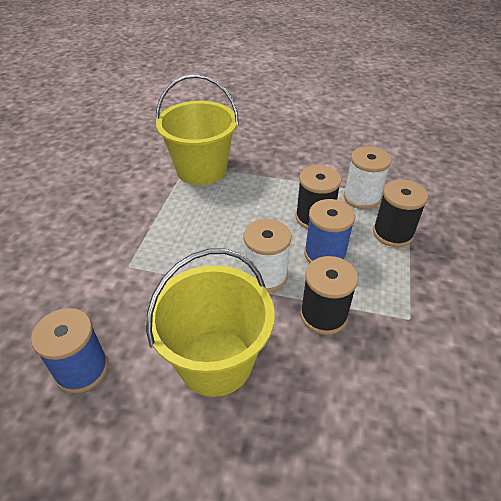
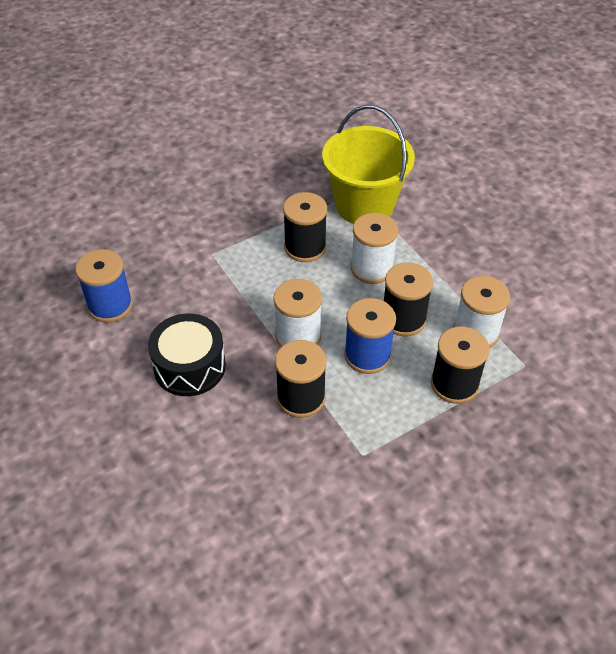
camera: 45 degrees right, 5 degrees up
yellow bucket [146,248,275,397] -> black drum [148,314,226,396]
none -> black spool [283,192,327,262]
none -> white spool [351,213,398,284]

